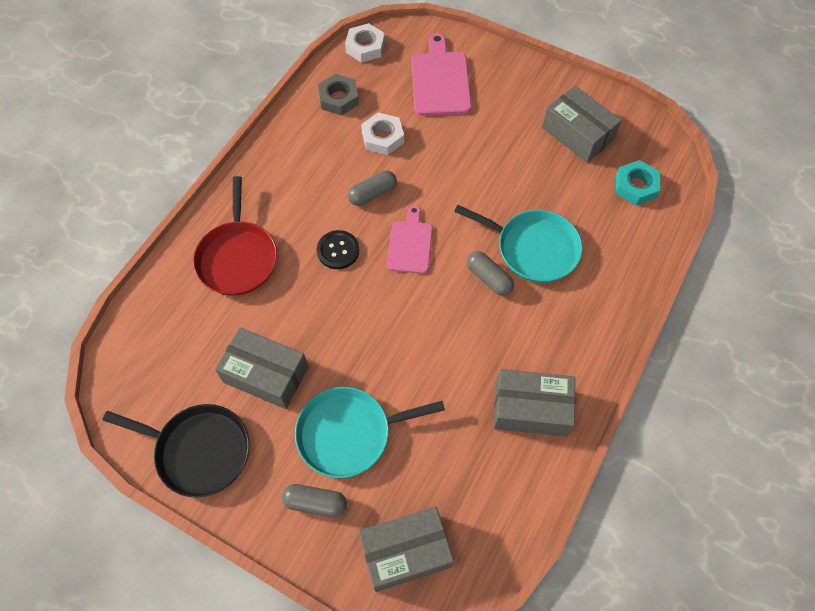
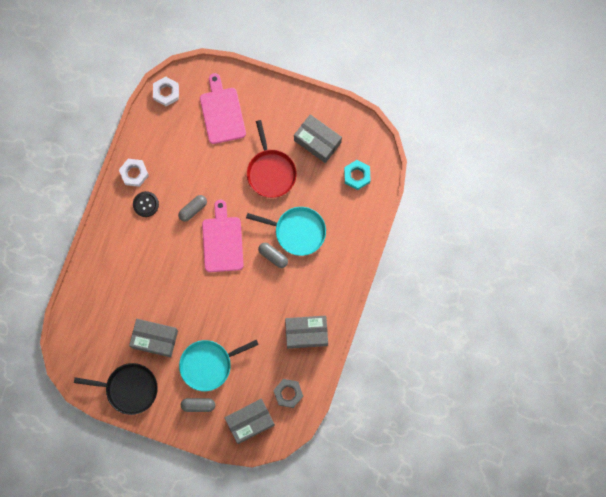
camera: 10 degrees left, 15 degrees up
red pan [193,176,277,296] -> red pan moved to [247,120,297,198]
black button [317,230,360,269] -> black button moved to [133,191,159,217]
grey nut [318,74,359,115] -> grey nut moved to [273,379,303,408]
white nut [361,113,404,155] -> white nut moved to [119,159,149,187]
pink cutting board [387,205,433,274] -> pink cutting board [202,200,244,272], size x1.53

